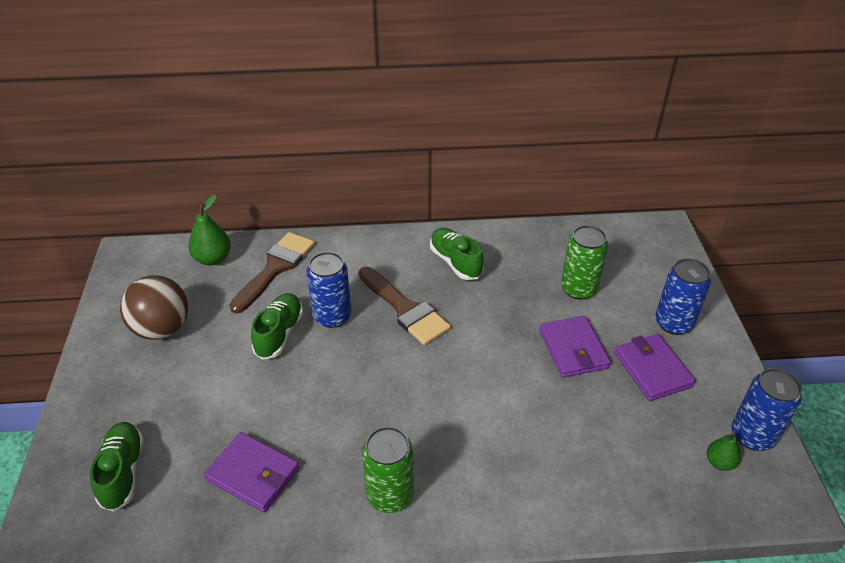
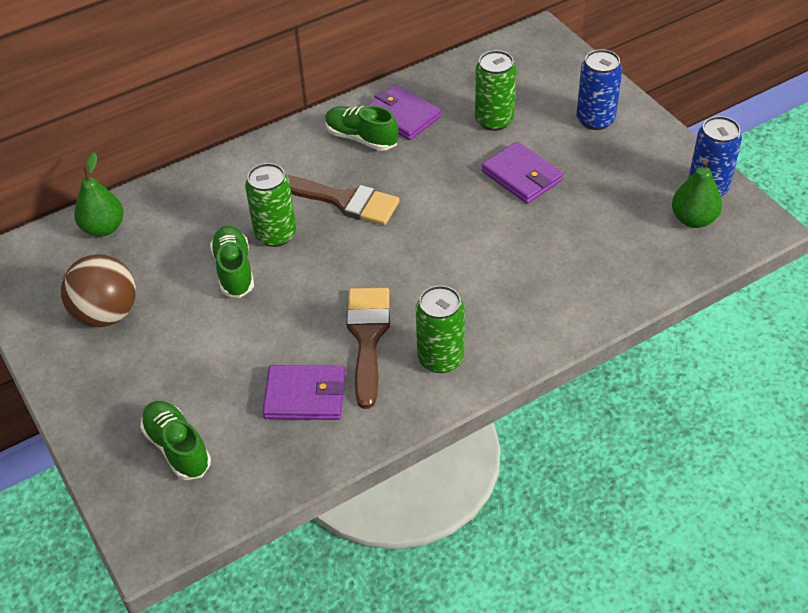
camera: 25 degrees left, 5 degrees up
brown brush [230,232,315,314] -> brown brush moved to [346,288,390,409]
blue can [306,252,352,328] -> green can [245,163,296,247]
purple wallet [614,334,695,401] -> purple wallet moved to [366,84,441,140]
green pear [707,432,741,471] -> green pear [672,160,722,228], size x1.64

